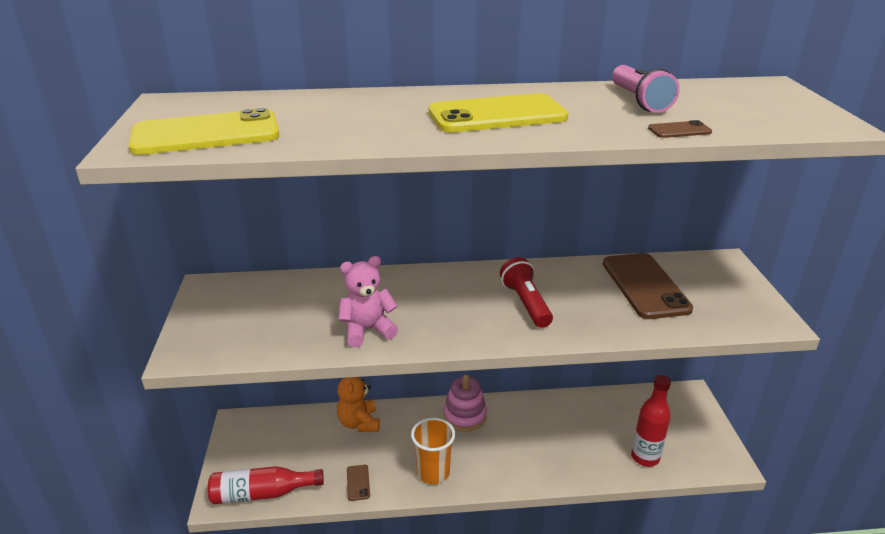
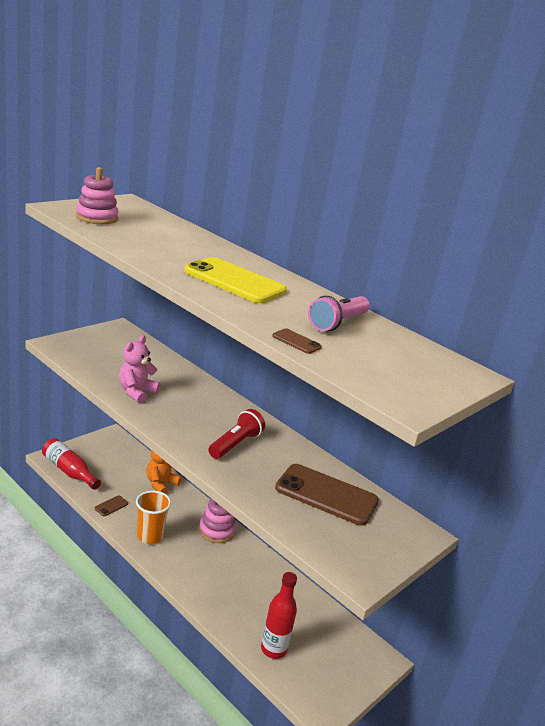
camera: 45 degrees right, 5 degrees down
yellow phone [128,108,279,155] -> pink stacking toy [76,167,119,224]
pink teddy bear [338,256,398,347] -> pink teddy bear turned 90 degrees counterclockwise [119,336,160,403]
brown phone [603,253,693,319] -> brown phone turned 75 degrees clockwise [275,464,379,526]

